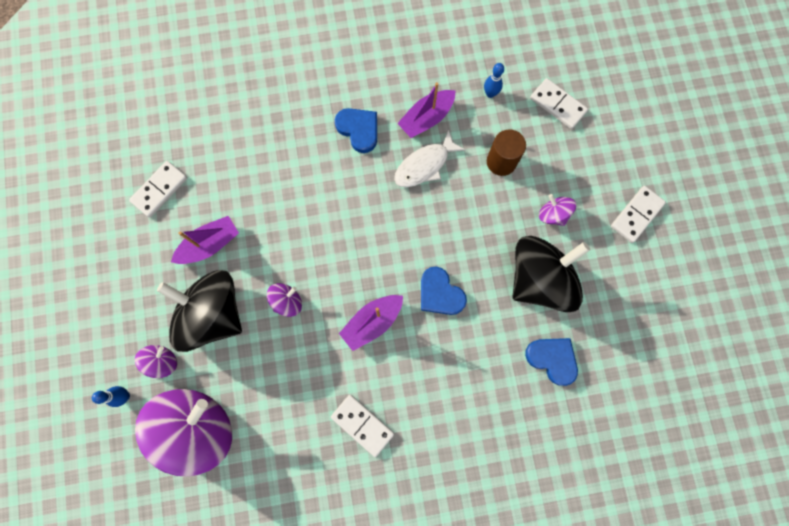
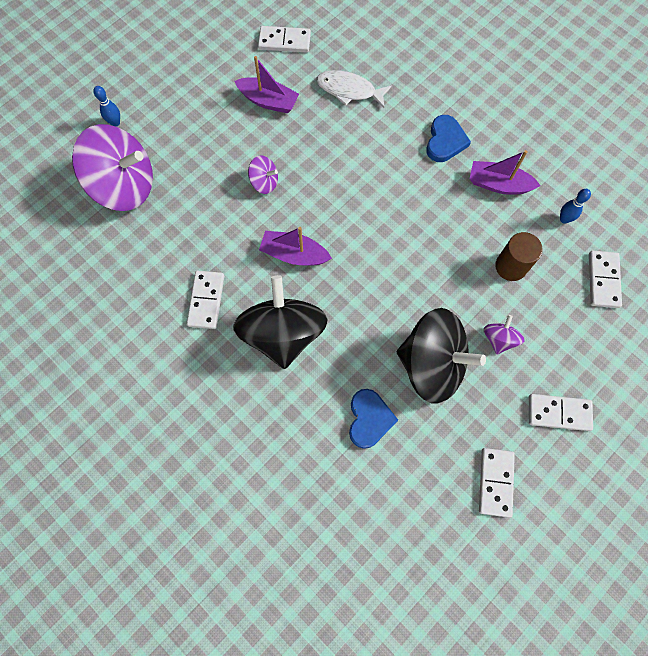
camera: 55 degrees right, 5 degrees down
purple spinning top [135,345,177,378] -> none
black spinning top [157,270,242,352] -> black spinning top moved to [233,275,328,369]
white fish [394,130,466,187] -> white fish moved to [317,70,392,108]
blue heart [421,267,467,315] -> none
none -> white domino [479,448,515,518]

